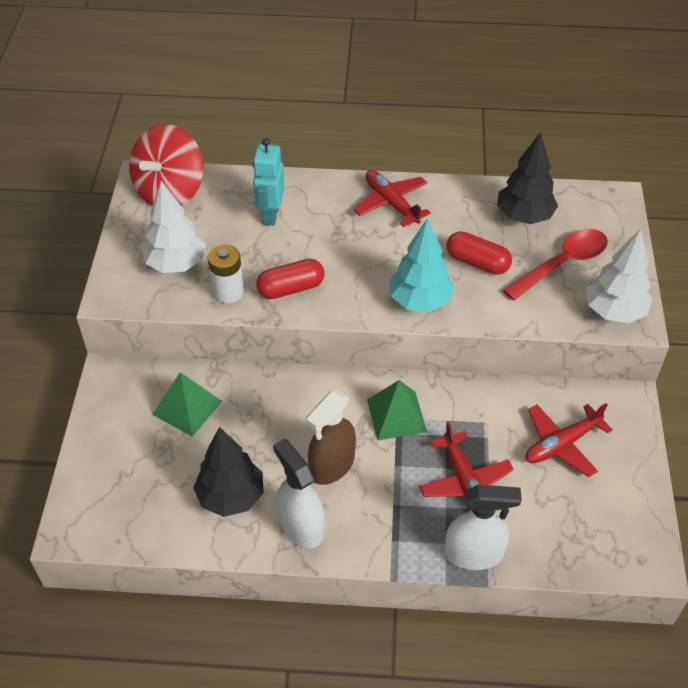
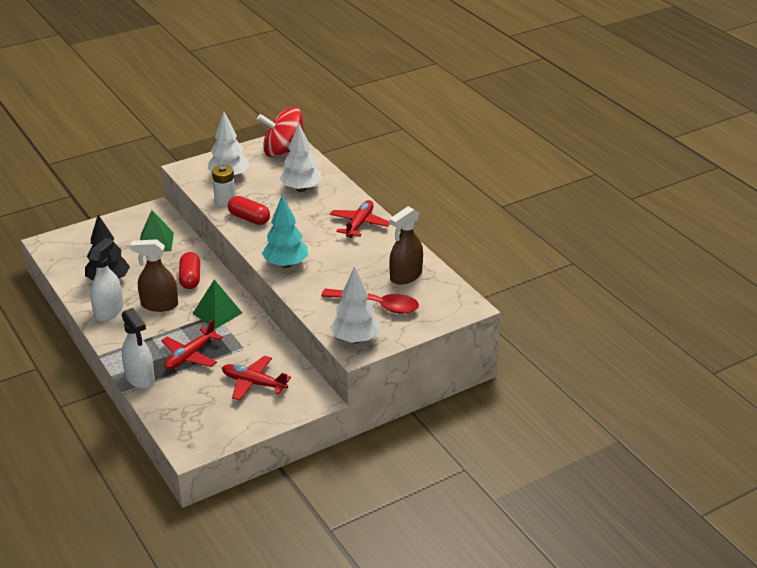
camera: 55 degrees right, 15 degrees down
turquoise robot [253,138,285,226] -> white tree [279,122,322,192]
red capsule [446,231,512,275] -> red capsule moved to [179,252,200,289]
black tree [497,132,558,224] -> brown spray bottle [389,206,423,285]

